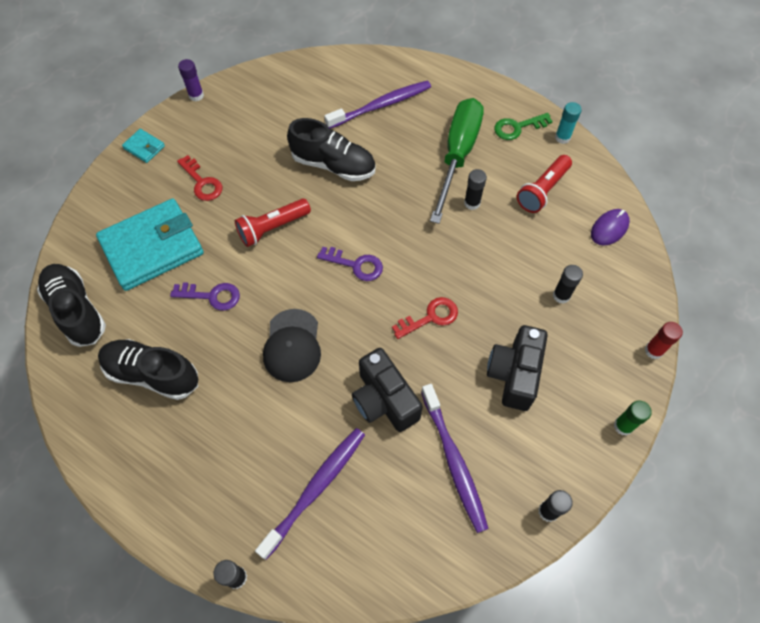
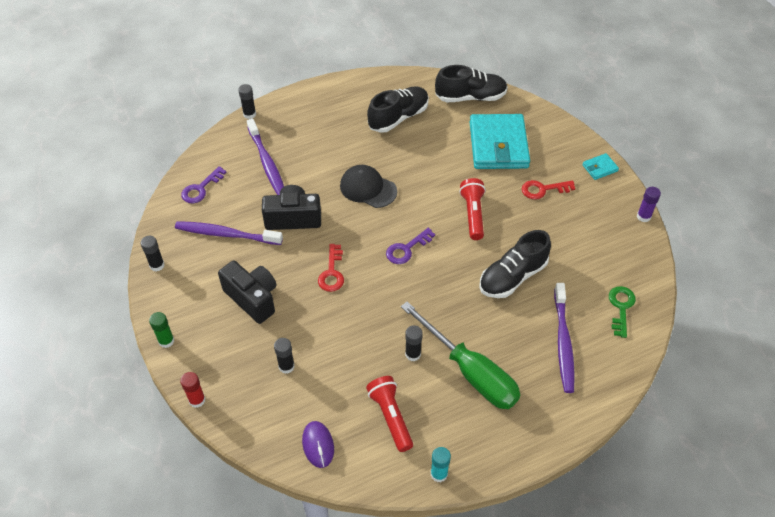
camera: 120 degrees right, 10 degrees down
purple key [170,282,240,311] -> purple key moved to [181,166,226,203]
green key [494,113,553,140] -> green key moved to [609,286,636,338]

